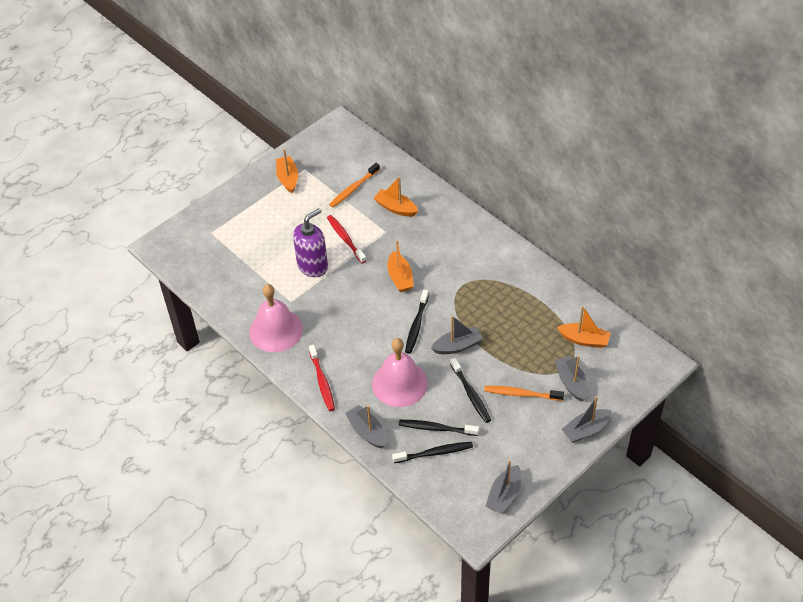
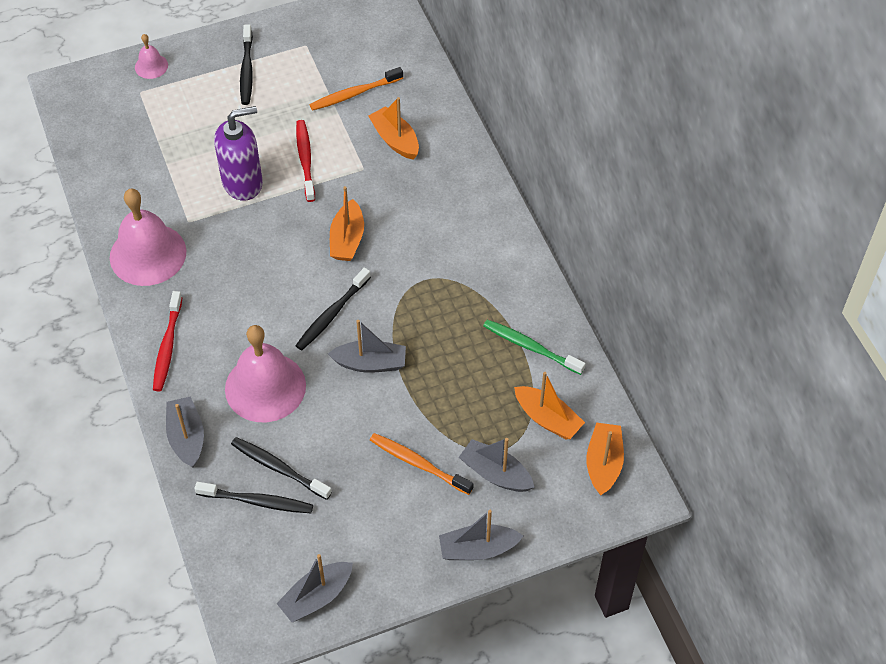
camera: 20 degrees right, 5 degrees up
orange boat [276,149,298,193] -> orange boat moved to [586,423,624,496]
black toothbrush [450,358,491,423] -> black toothbrush moved to [240,24,253,105]
grey boat [555,355,588,402] -> grey boat turned 60 degrees counterclockwise [459,438,535,492]
none -> pink bell [135,34,168,79]
none -> green toothbrush [483,320,586,375]

